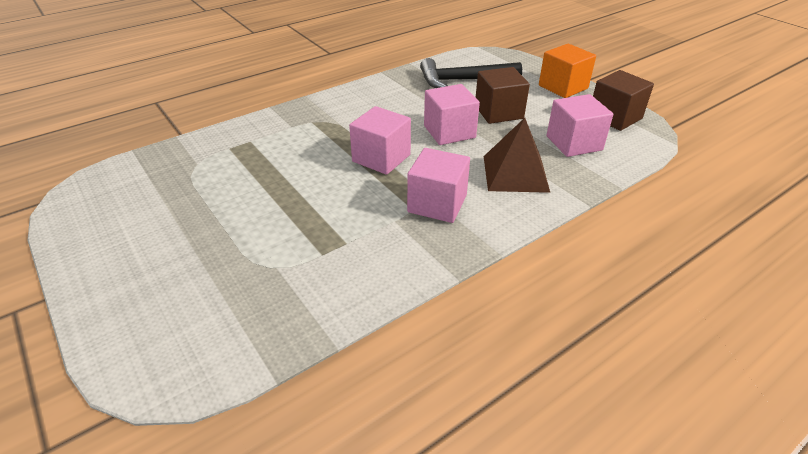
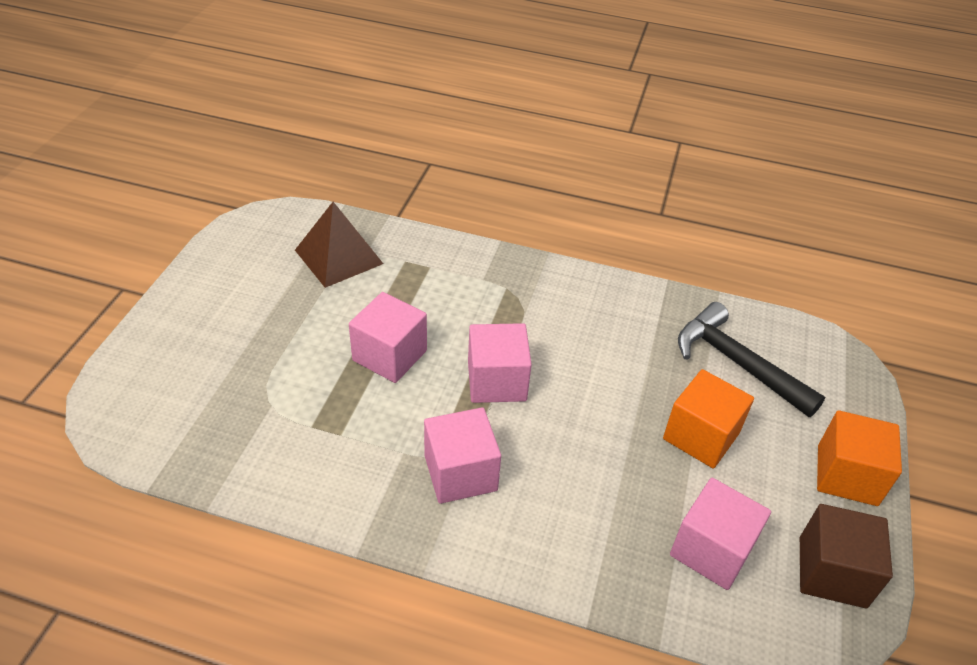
camera: 50 degrees right, 5 degrees up
pink cube [424,84,480,145] -> pink cube moved to [349,292,427,383]
brown cube [476,67,530,124] -> orange cube [663,369,754,468]
brown pyramid [484,118,550,193] -> brown pyramid moved to [295,202,383,288]

